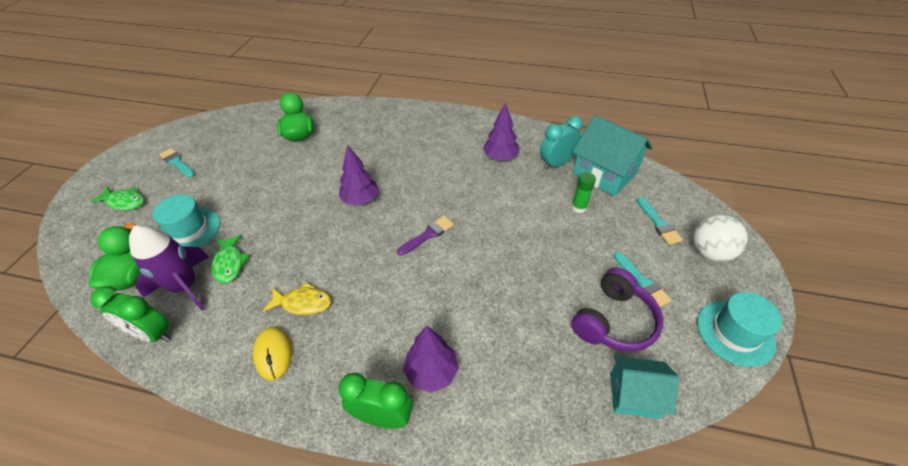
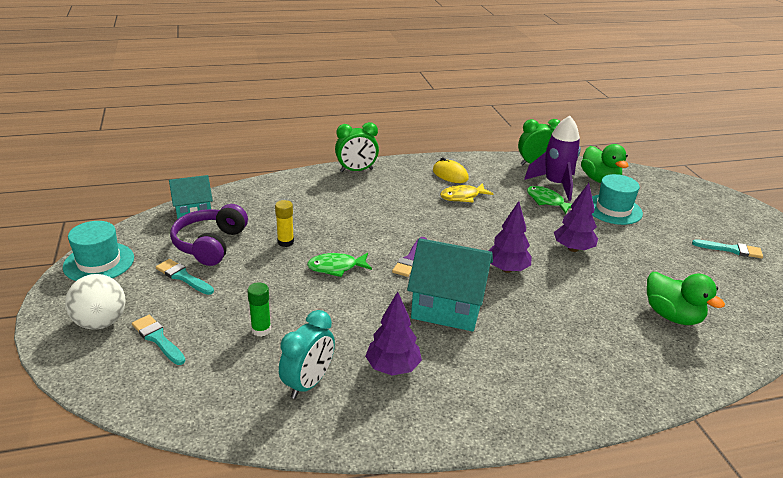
camera: 150 degrees right, 15 degrees down
green fish [90,187,144,210] -> green fish moved to [307,253,372,277]
purple tree [403,325,459,393] -> purple tree moved to [554,183,598,252]
turquoise house [573,115,652,196] -> turquoise house moved to [407,238,493,332]
none -> yellow glue stick [275,200,294,247]

